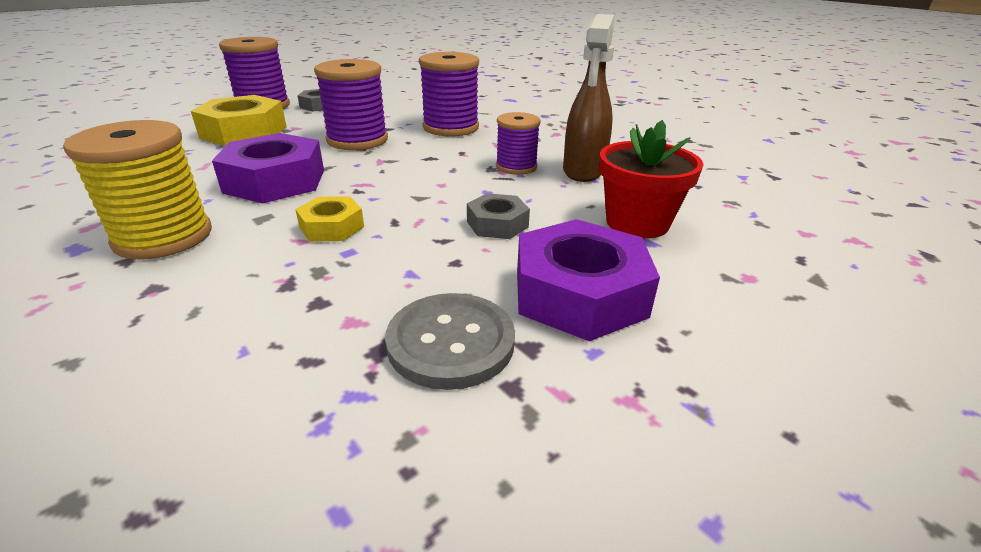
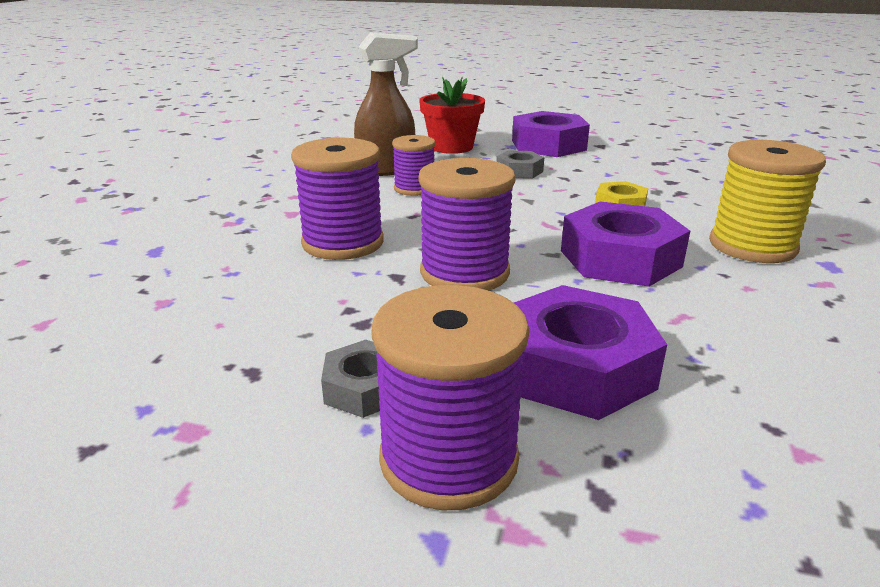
camera: 125 degrees left, 5 degrees down
yellow nut [191,95,287,146] -> purple nut [514,285,667,420]
grey button [385,293,515,390] -> none

